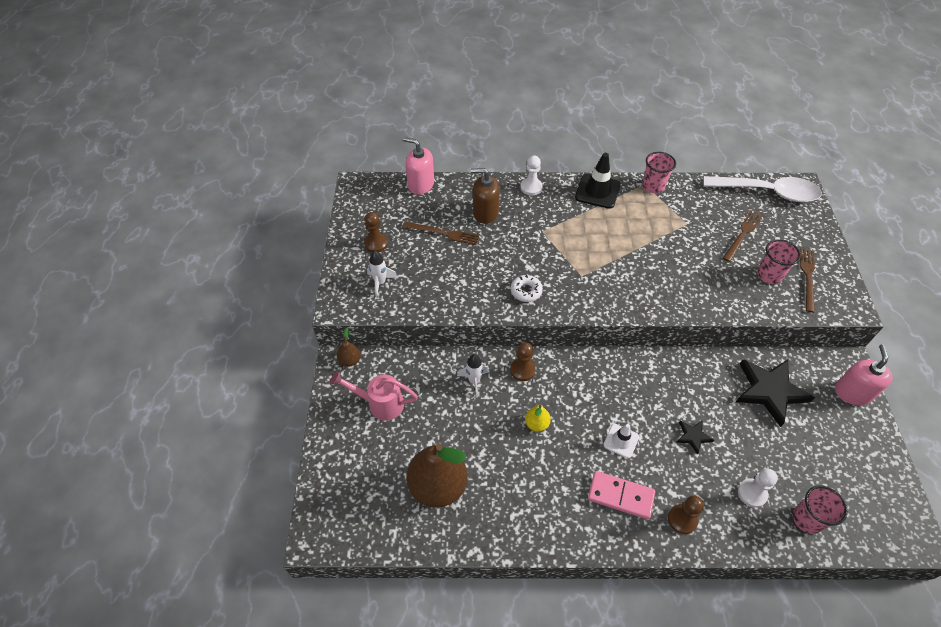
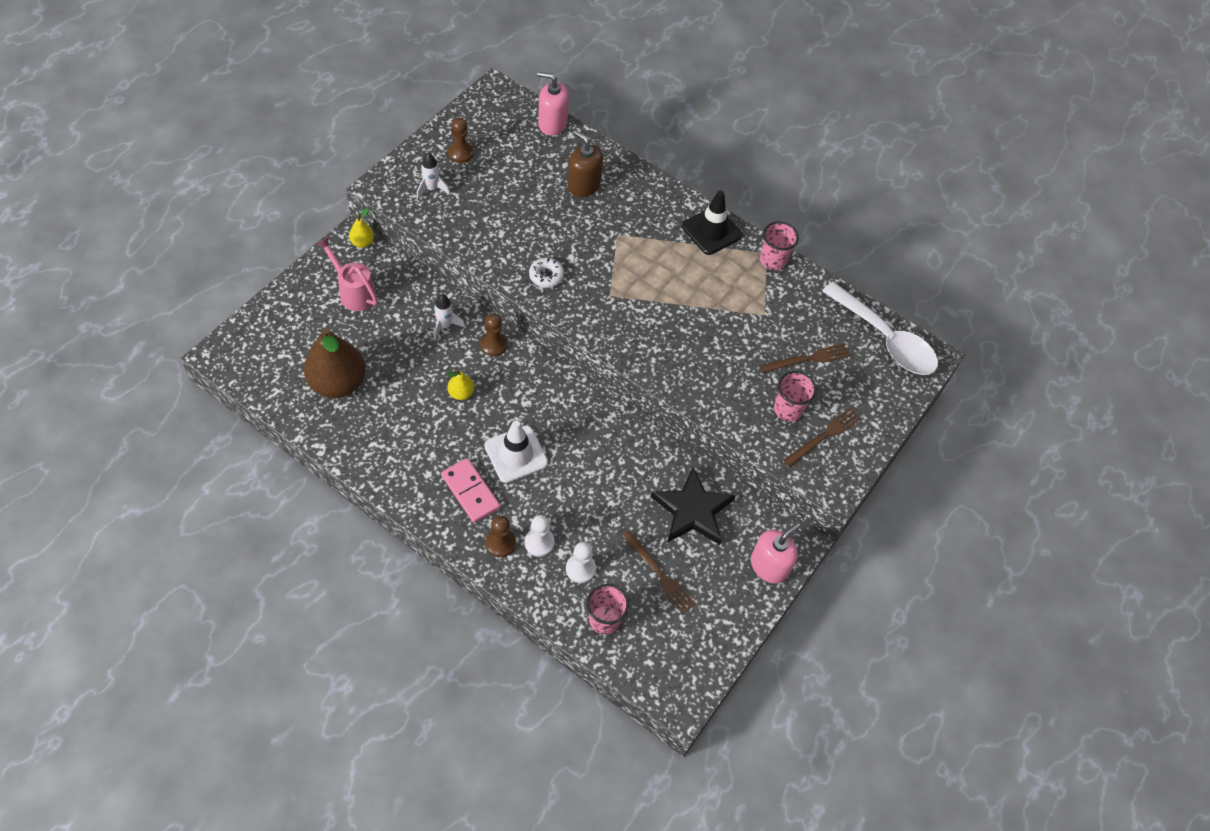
camera: 30 degrees right, 5 degrees up
brown pear [337,327,361,366] -> yellow pear [349,208,374,248]
pink soap dispenser [403,137,434,195] -> pink soap dispenser turned 45 degrees counterclockwise [537,72,569,136]
brown fork [403,222,479,245] -> brown fork moved to [622,530,695,614]
white pawn [520,156,543,195] -> white pawn moved to [525,515,555,557]
white traffic cone [603,424,639,458] -> white traffic cone [484,420,548,483], size x1.66
black star [676,420,714,455] -> none

